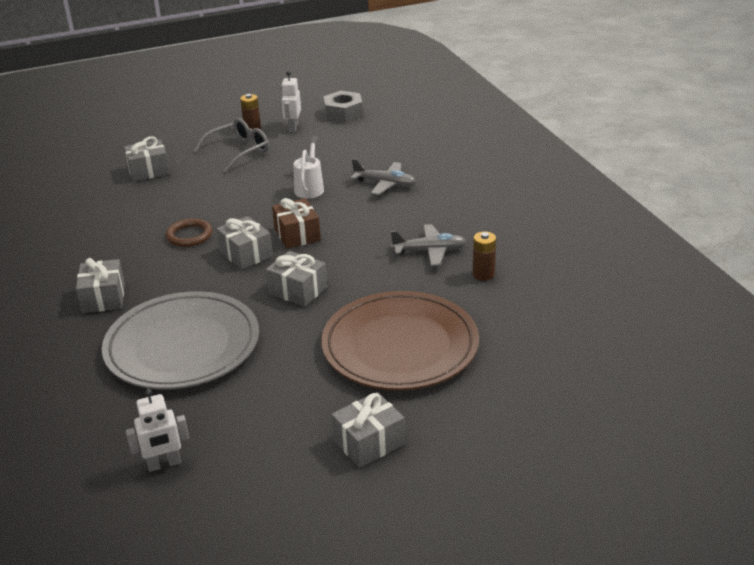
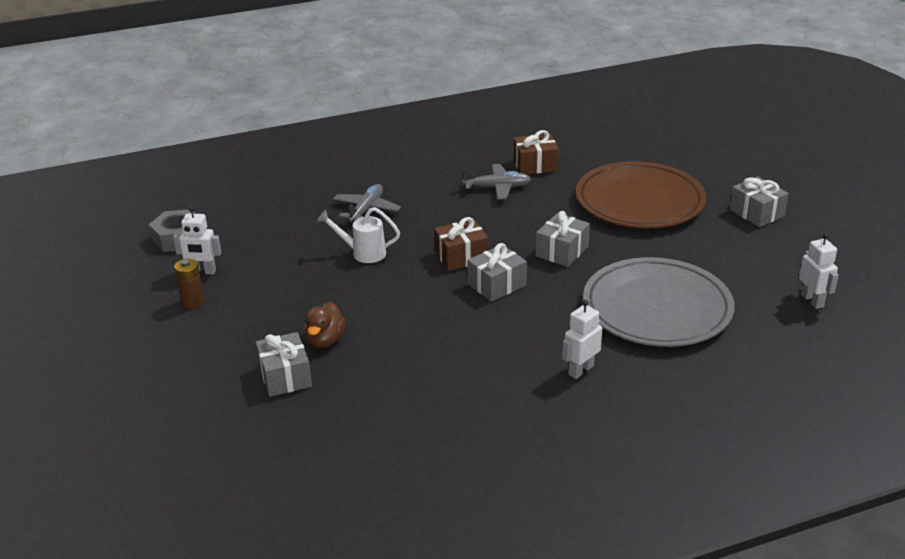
camera: 90 degrees left, 0 degrees up
grey gift [76,258,125,313] -> white robot [562,299,602,379]
brown ring [166,218,212,247] -> none
grey glasses [194,118,269,172] -> none
grey plane [391,224,467,266] -> grey plane turned 90 degrees clockwise [462,164,531,200]
brown battery [473,231,496,281] -> brown gift [514,130,559,174]
none -> brown duck [303,302,346,348]

